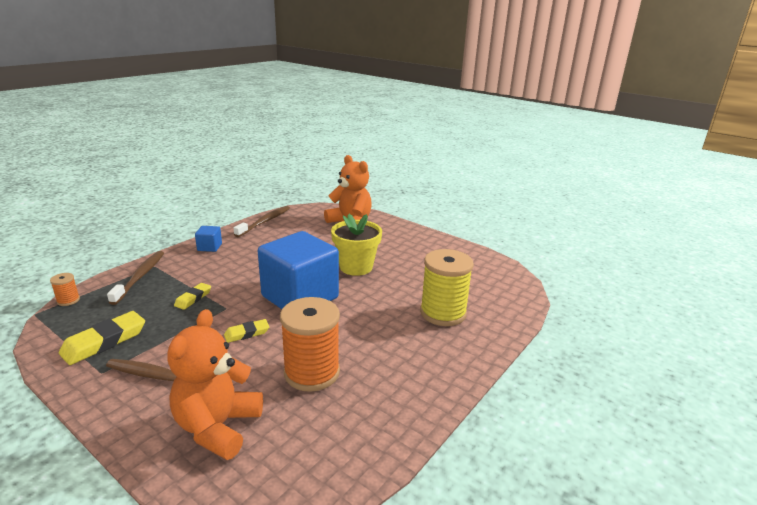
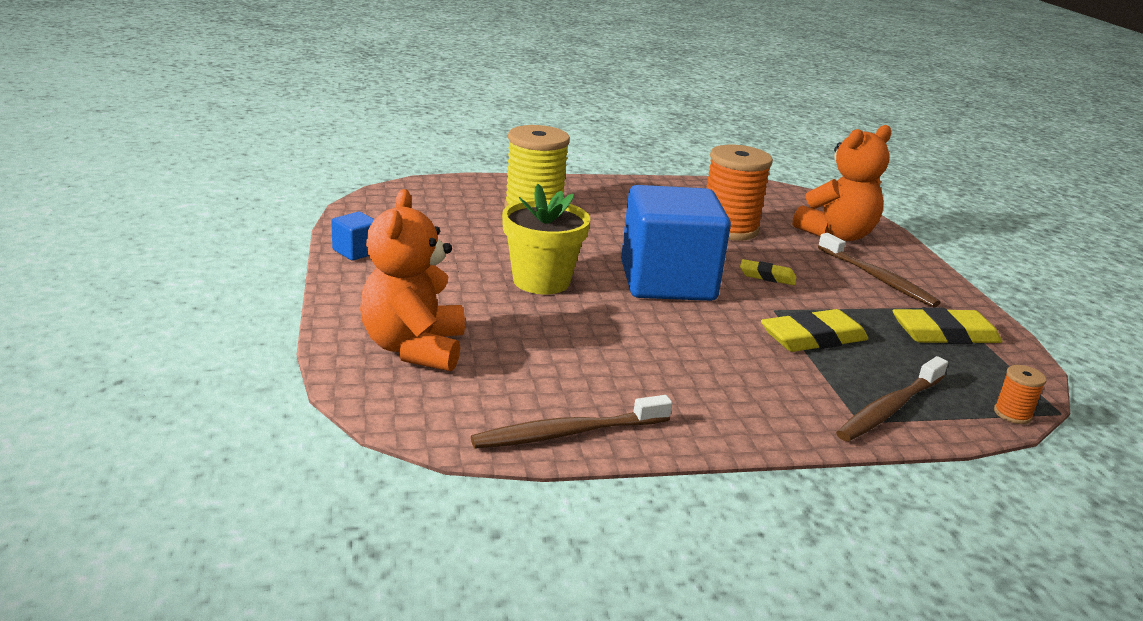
camera: 140 degrees left, 0 degrees up
yellow eraser [174,283,211,310] -> yellow eraser [761,309,868,352], size x1.72
blue cube [195,226,222,252] -> blue cube moved to [331,212,375,261]

